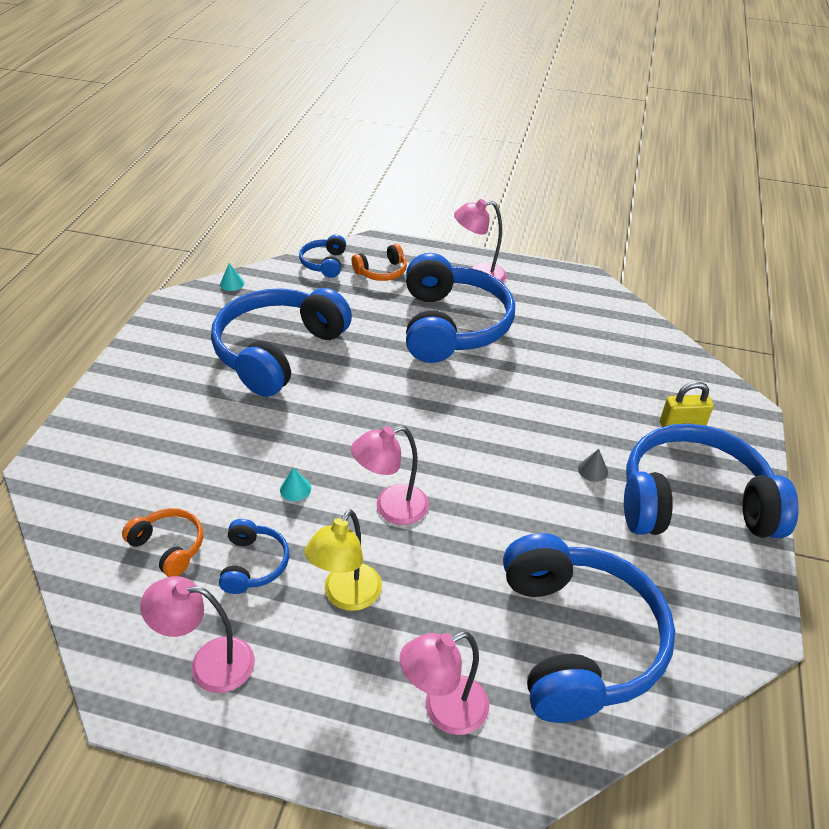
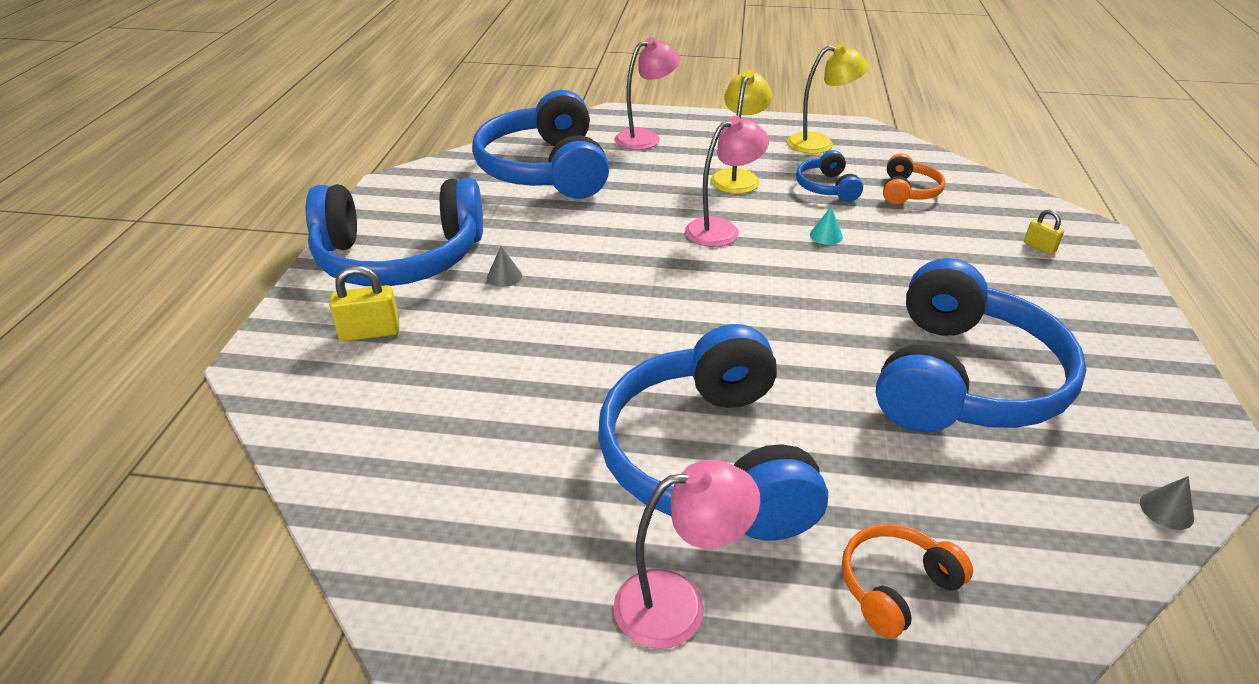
camera: 175 degrees right, 5 degrees down
orange headphones [122,508,203,577] -> orange headphones turned 105 degrees counterclockwise [883,153,945,204]
pink lamp [140,576,255,693] -> yellow lamp [787,43,869,154]
turquoise cone [220,263,244,291] -> grey cone [1140,476,1194,530]
blue headphones [299,235,346,278] -> none
none -> yellow padlock [1024,209,1064,254]

